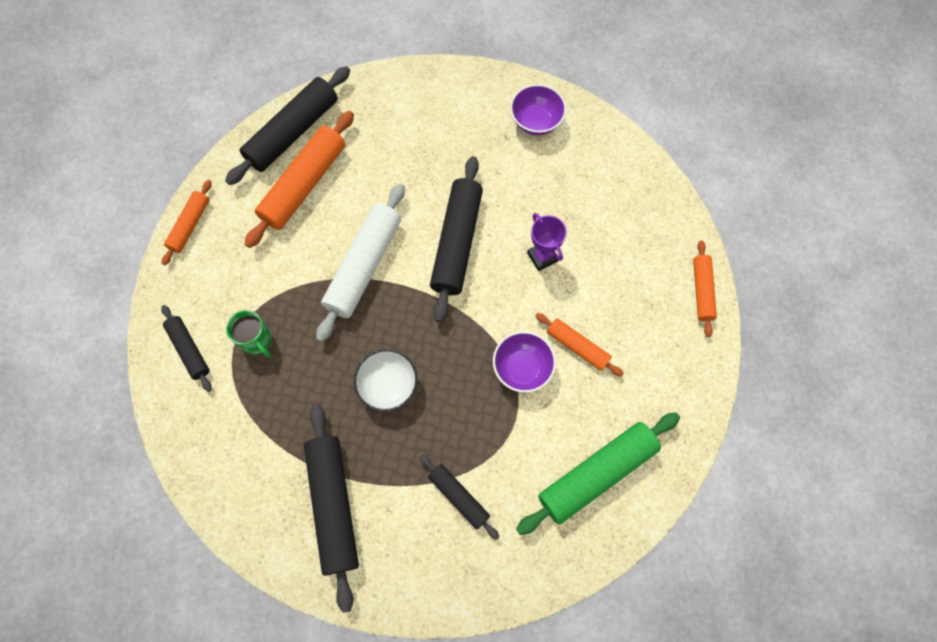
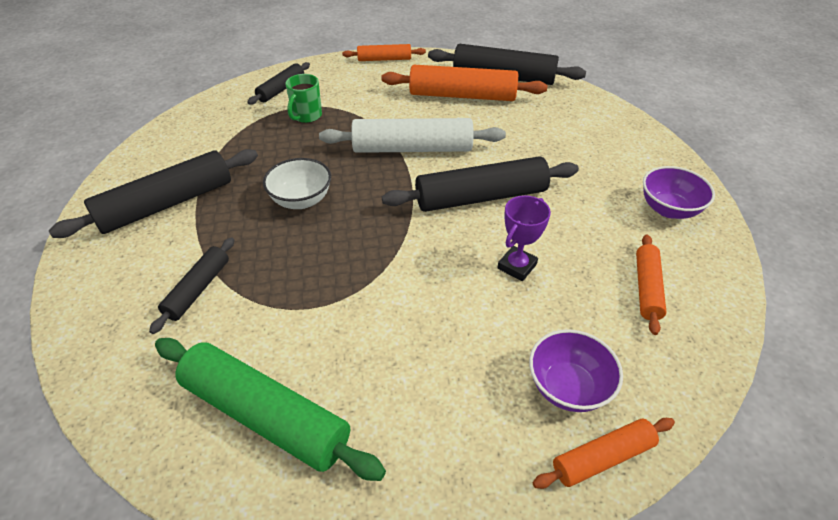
camera: 65 degrees right, 25 degrees down
purple bowl [493,331,556,393] -> purple bowl moved to [529,329,623,412]
orange rolling pin [536,313,624,377] -> orange rolling pin moved to [636,235,666,335]

